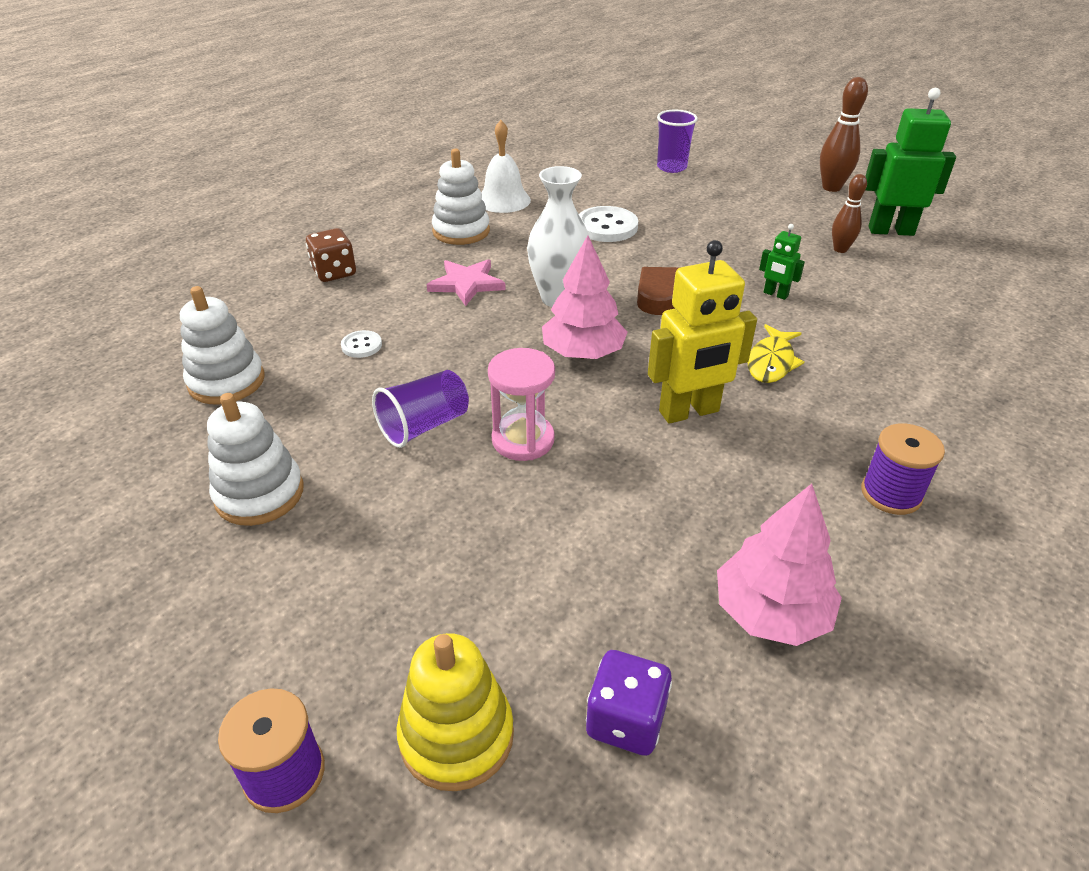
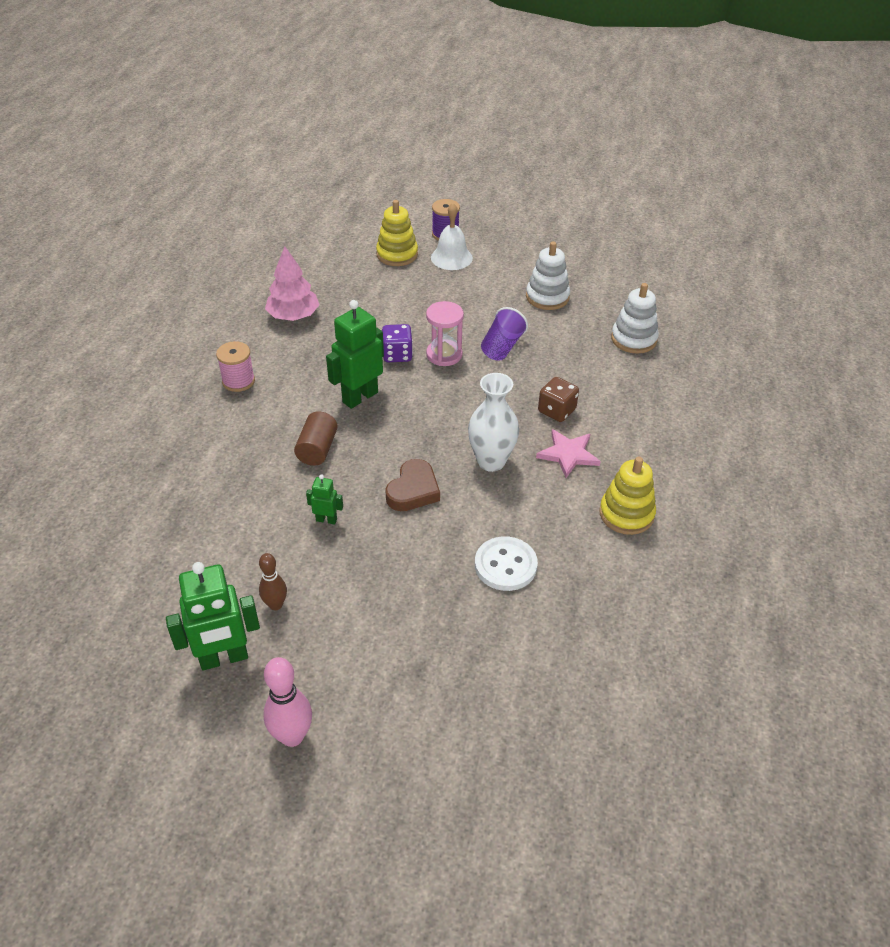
camera: 155 degrees right, 5 degrees up
brown dice [306,228,356,282] -> brown dice moved to [538,377,579,422]
white button [341,330,382,358] -> none
white stacking toy [432,149,490,245] -> yellow stacking toy [600,456,656,535]
white bell [481,120,531,213] -> white bell moved to [431,203,473,270]
pink tree [542,235,628,359] -> none
purple dice [586,650,672,756] -> purple dice moved to [382,324,413,362]
yellow robot [648,240,757,424] -> green robot [326,300,384,409]
purple cup [657,110,698,173] -> none
yellow fish [748,324,805,383] -> brown cylinder [294,411,338,466]
brown bowling pin [820,77,868,192] -> pink bowling pin [263,657,312,747]
purple spool [861,423,945,515] -> pink spool [216,341,255,392]

